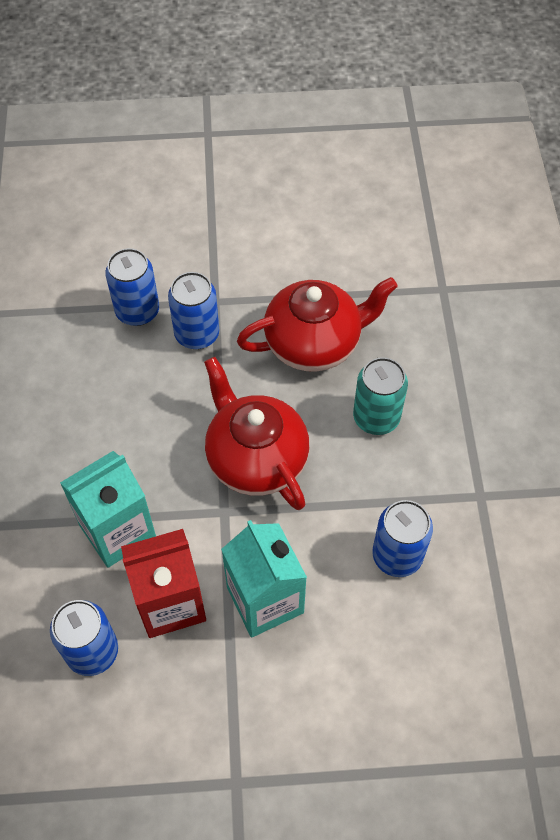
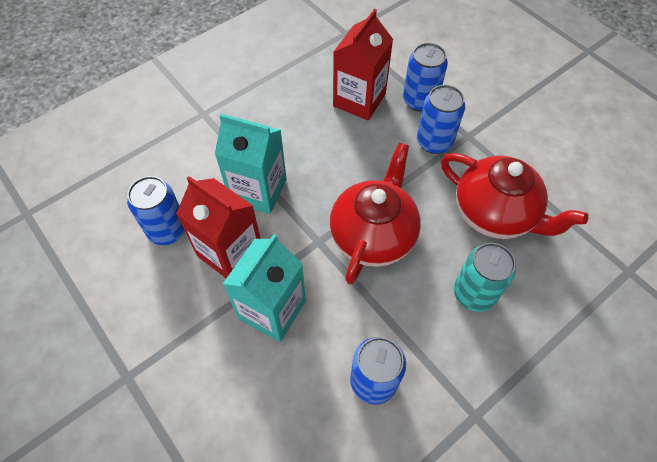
camera: 55 degrees right, 0 degrees up
none -> red carton [333,9,393,120]

